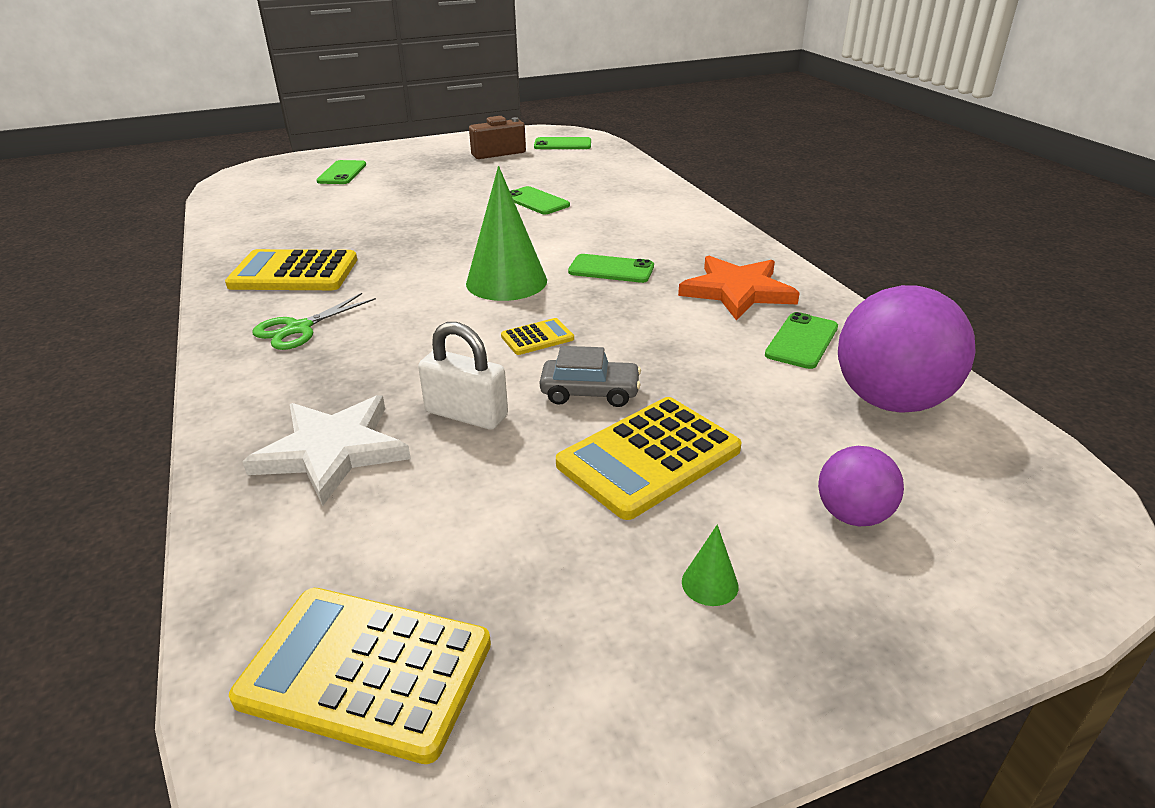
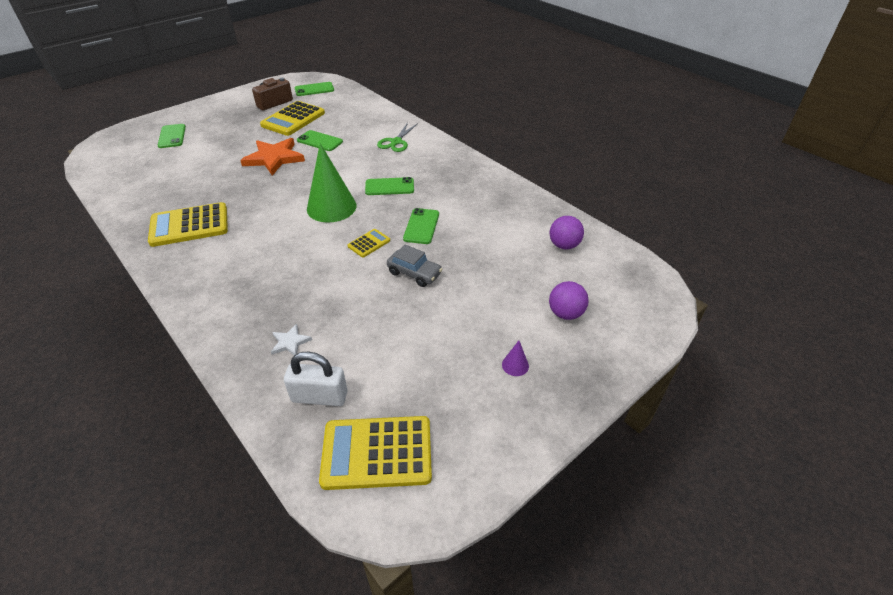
camera: 20 degrees left, 10 degrees up
white star [242,395,411,506] -> white star [271,324,312,355], size x0.47
green scissors [252,293,376,350] -> green scissors moved to [377,122,418,152]
white padlock [418,322,508,429] -> white padlock moved to [284,352,348,406]
grey car [540,346,641,407] -> grey car turned 45 degrees clockwise [387,245,442,287]
yellow calculator [556,397,742,520] -> yellow calculator moved to [260,101,325,136]
orange star [678,256,800,320] -> orange star moved to [240,138,305,176]
green cone [682,525,739,606] -> purple cone [502,341,529,376]
green phone [765,312,838,369] -> green phone moved to [403,208,439,244]
purple ball [838,285,976,413] -> purple ball [550,216,584,250], size x0.53

